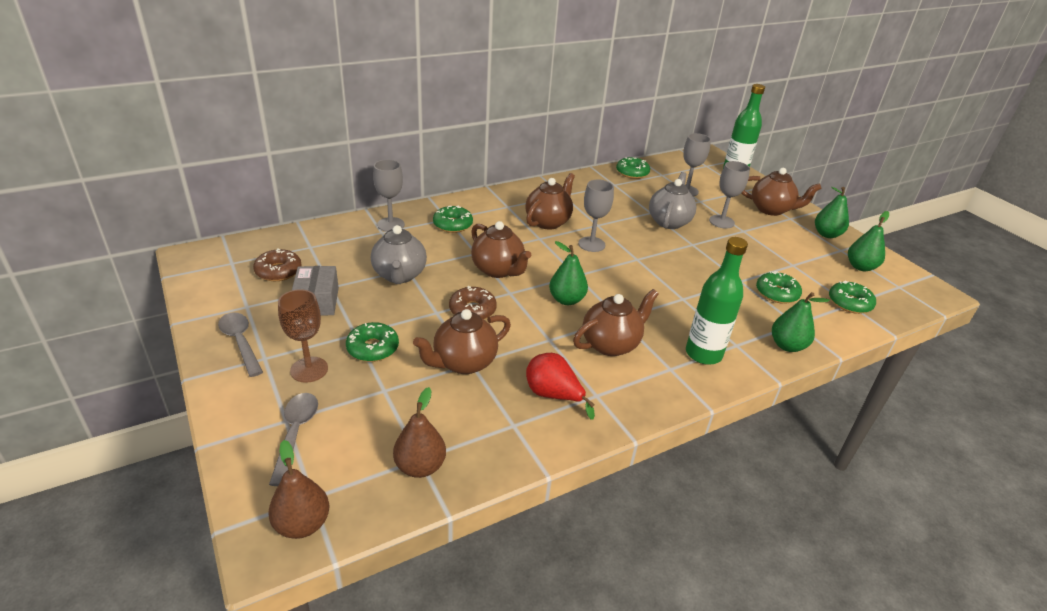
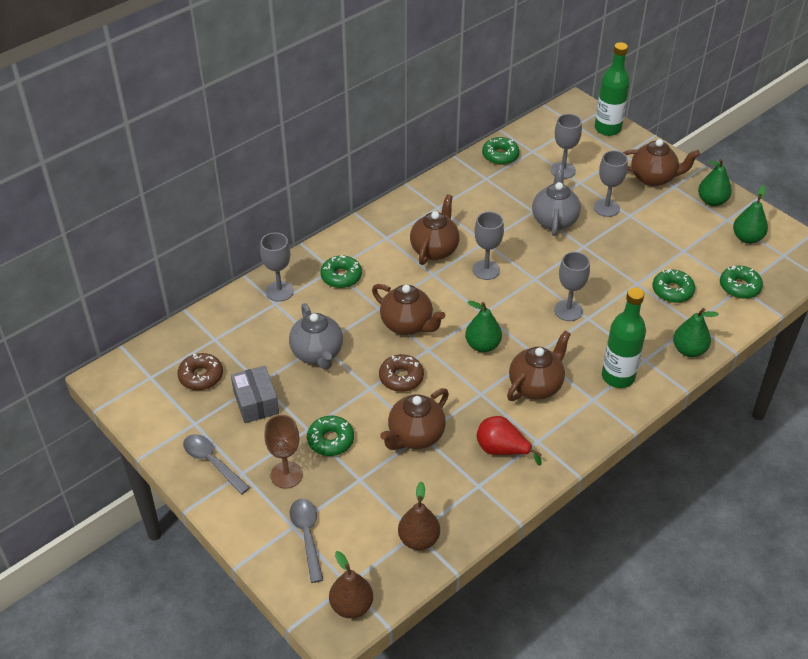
camera: 10 degrees left, 10 degrees up
none -> grey goblet [554,252,590,321]

